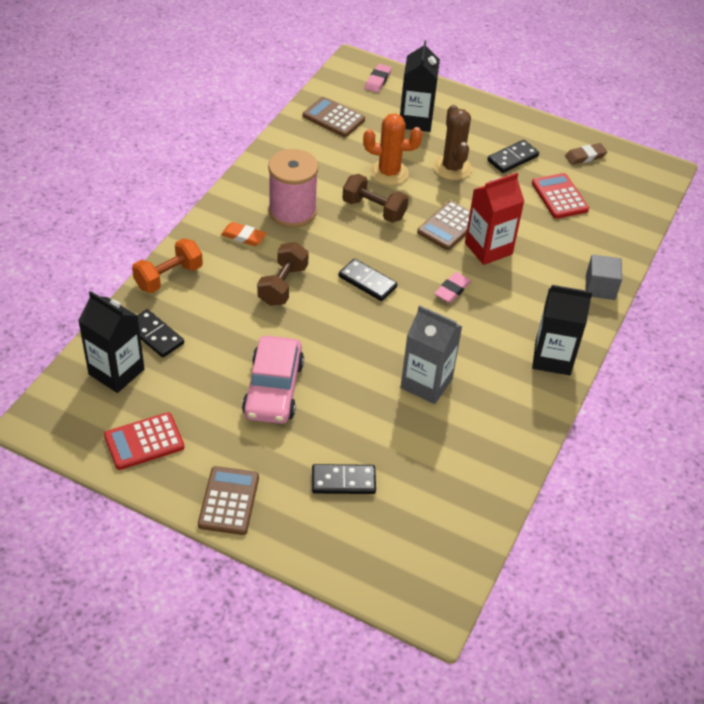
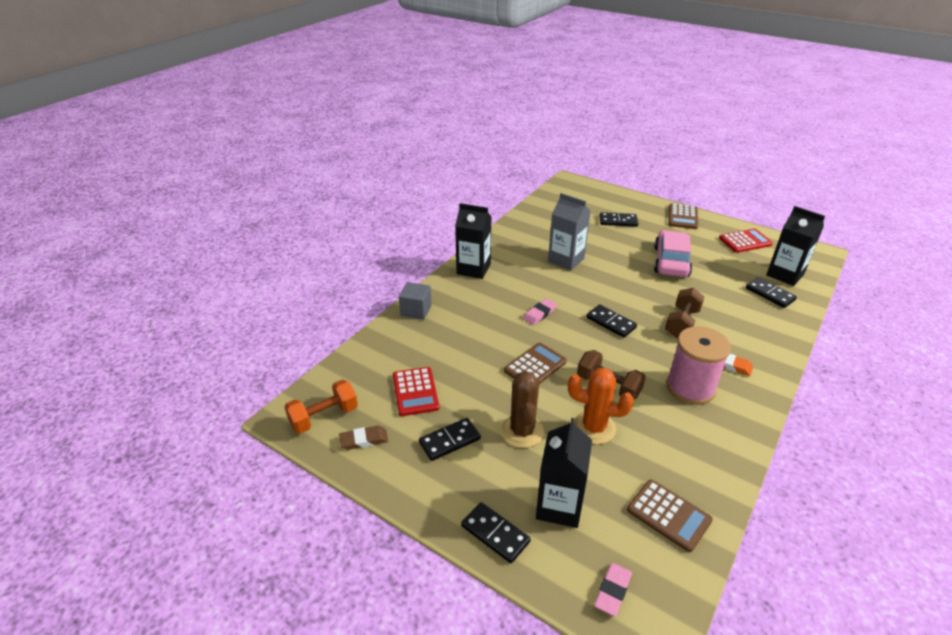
camera: 170 degrees left, 10 degrees down
orange dumbbell [132,238,203,293] -> orange dumbbell moved to [284,380,358,434]
red carton [465,173,524,265] -> none
none -> black domino [461,502,531,563]

